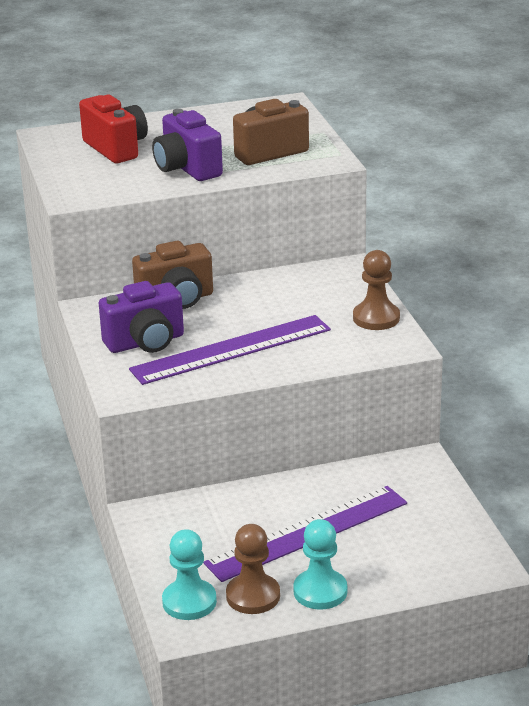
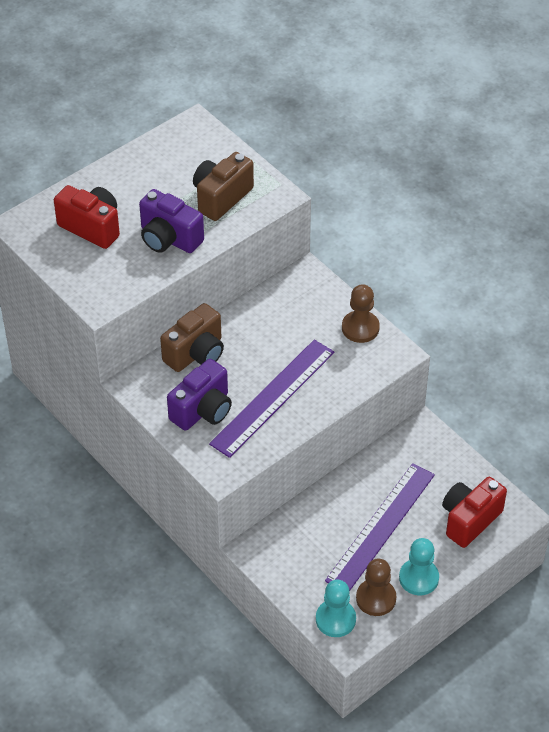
camera: 25 degrees left, 20 degrees up
none -> red camera [442,477,507,548]

